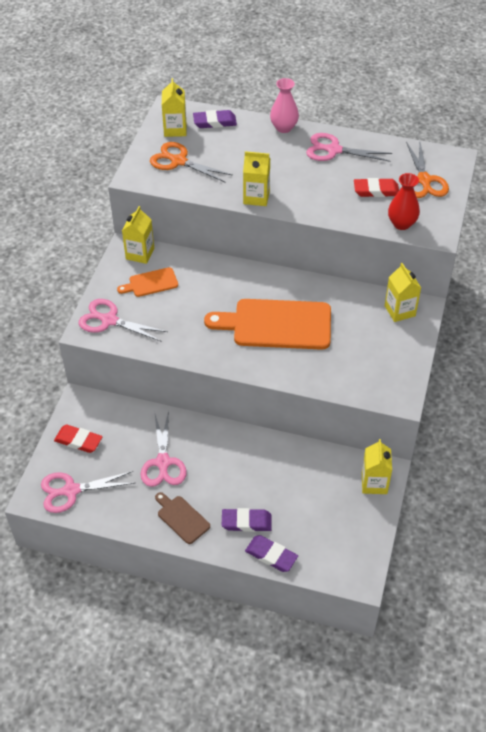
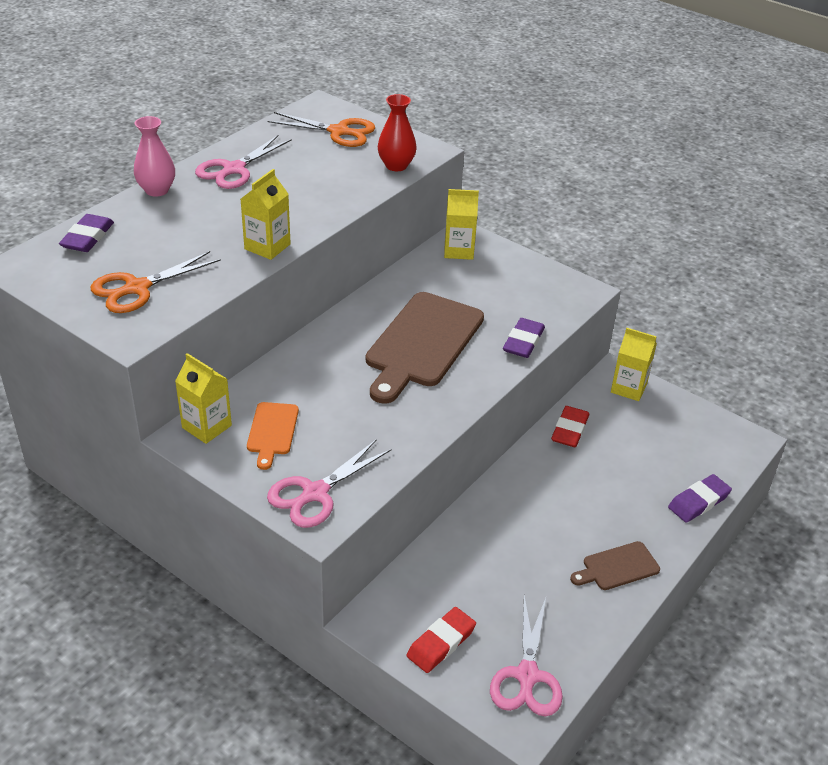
camera: 70 degrees left, 10 degrees down
pink scissors [141,411,187,487] -> none
yellow carton [162,78,186,137] -> none
orange cutting board [204,299,331,350] -> brown cutting board [366,292,484,404]
purple eraser [222,508,272,532] -> purple eraser moved to [503,318,545,358]
red eraser [354,178,399,197] -> red eraser moved to [551,406,589,447]

